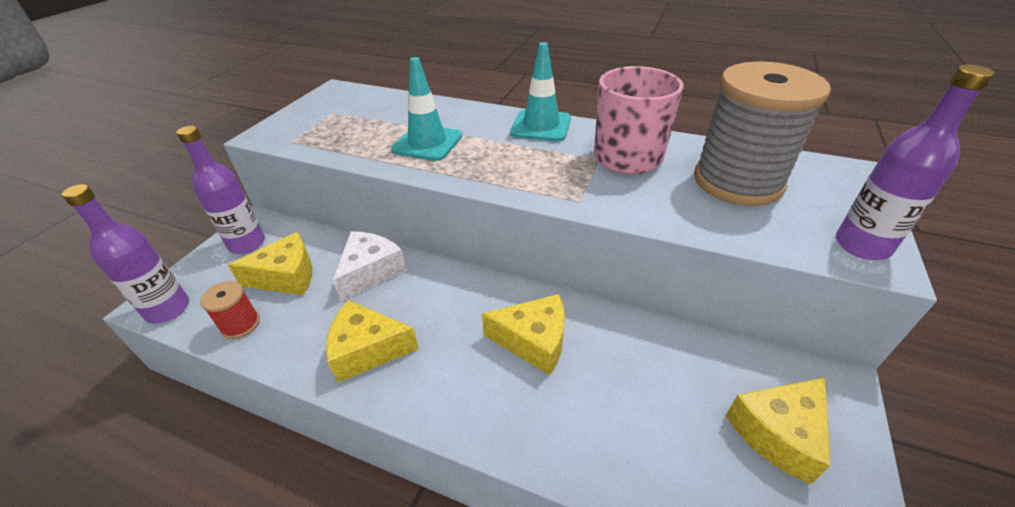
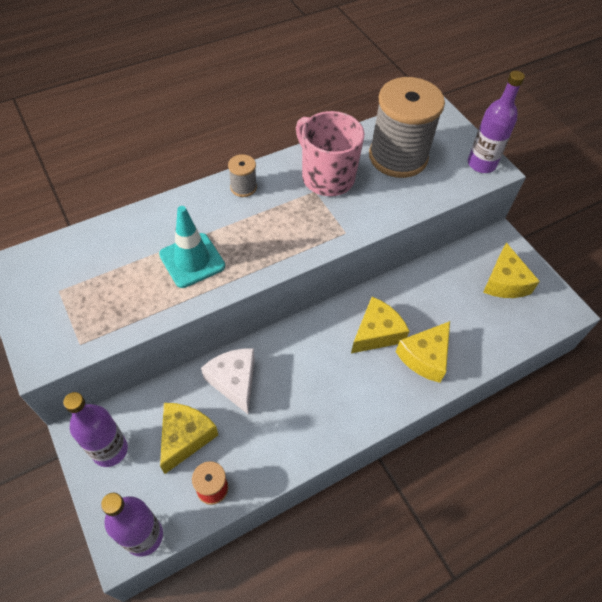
camera: 55 degrees left, 15 degrees up
yellow cheese [326,300,419,383] -> yellow cheese moved to [396,321,450,383]
turquoise traffic cone [510,42,571,141] -> grey spool [228,154,257,197]

